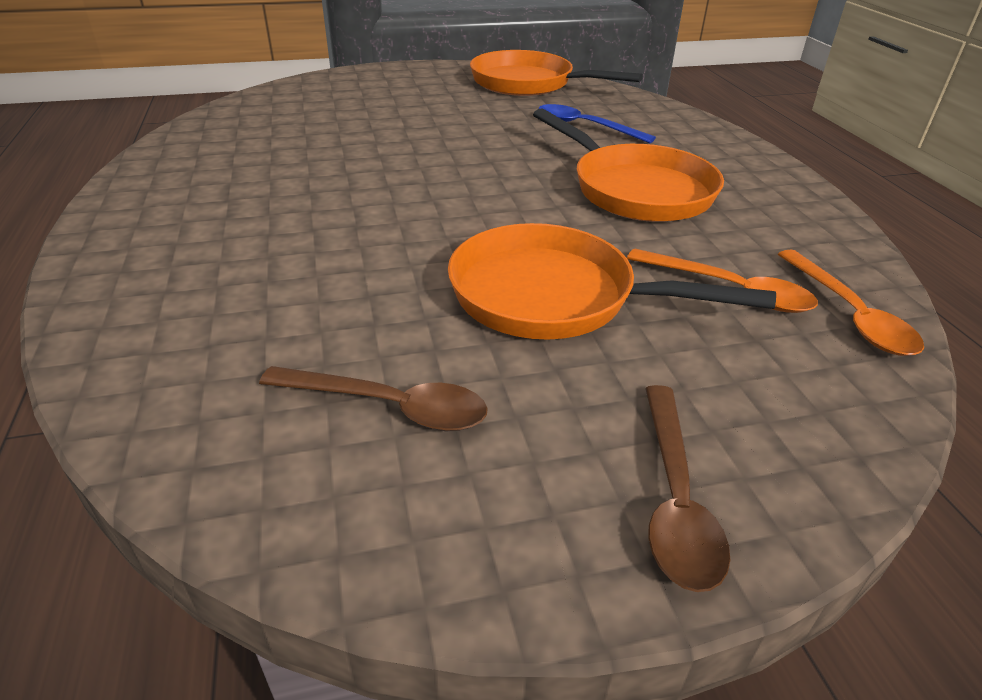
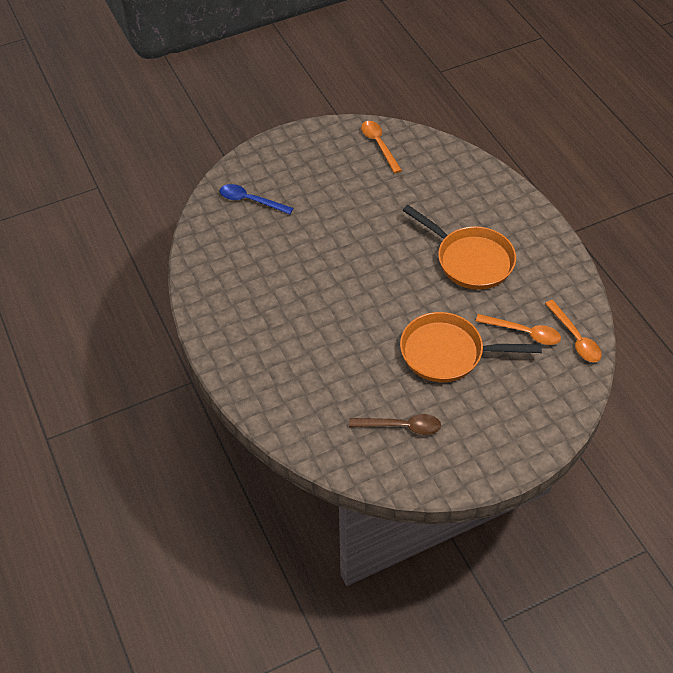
camera: 10 degrees left, 15 degrees up
orange pan [470,50,643,96] -> orange spoon [361,121,402,173]
blue spoon [539,104,656,143] -> blue spoon moved to [219,184,293,214]
brown spoon [645,385,730,592] -> none

